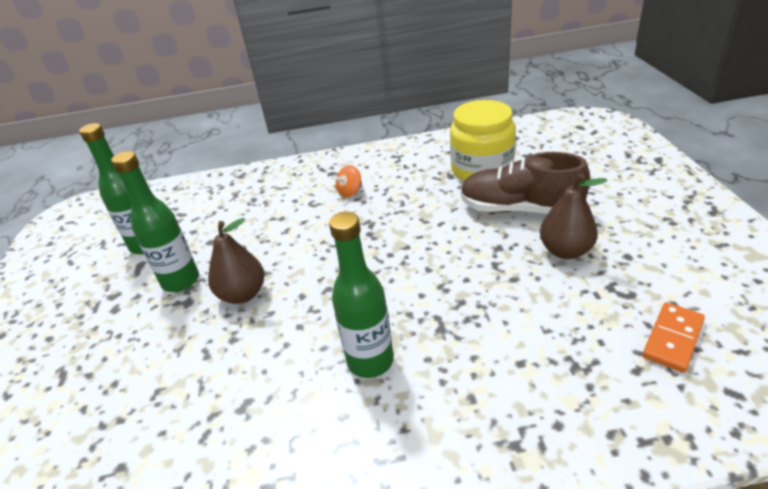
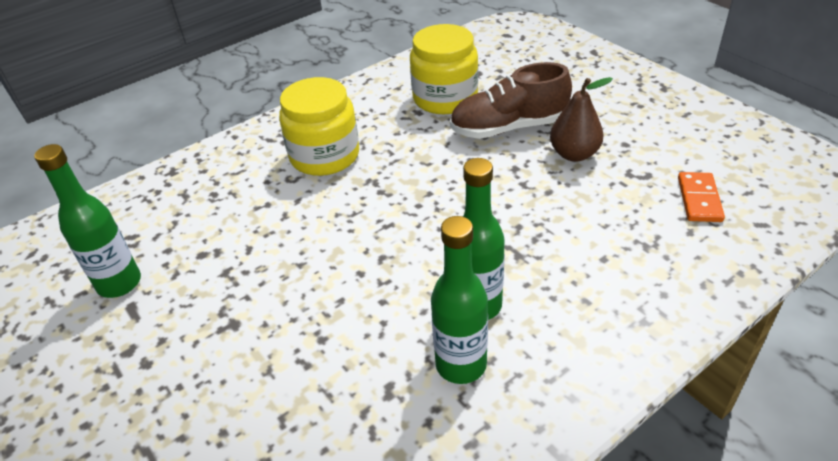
camera: 30 degrees left, 5 degrees up
green bottle [111,151,199,292] -> green bottle moved to [431,216,488,384]
brown pear [208,218,264,304] -> none
orange spinning top [333,165,362,198] -> yellow jar [279,77,359,176]

